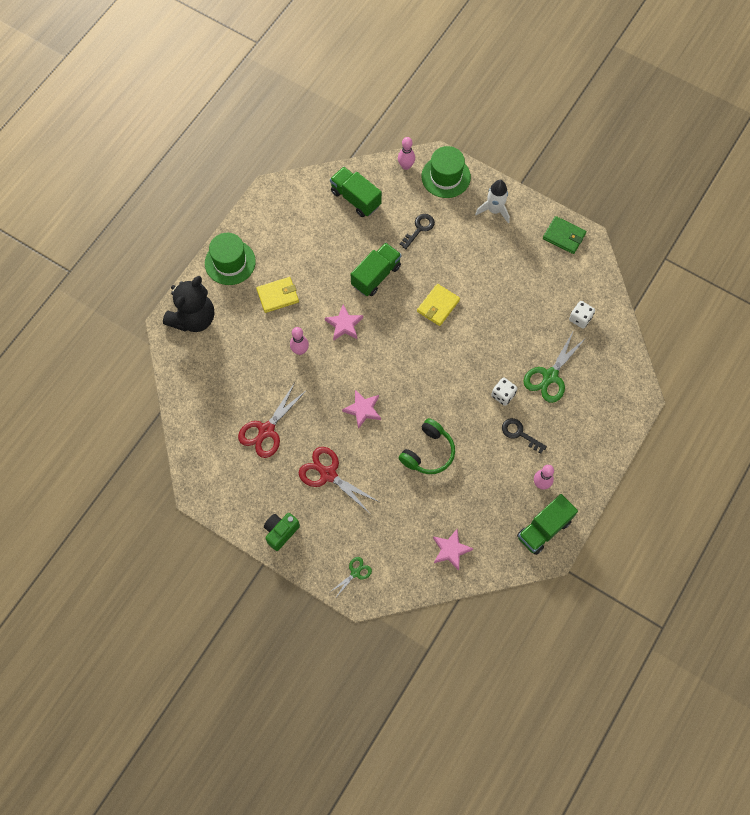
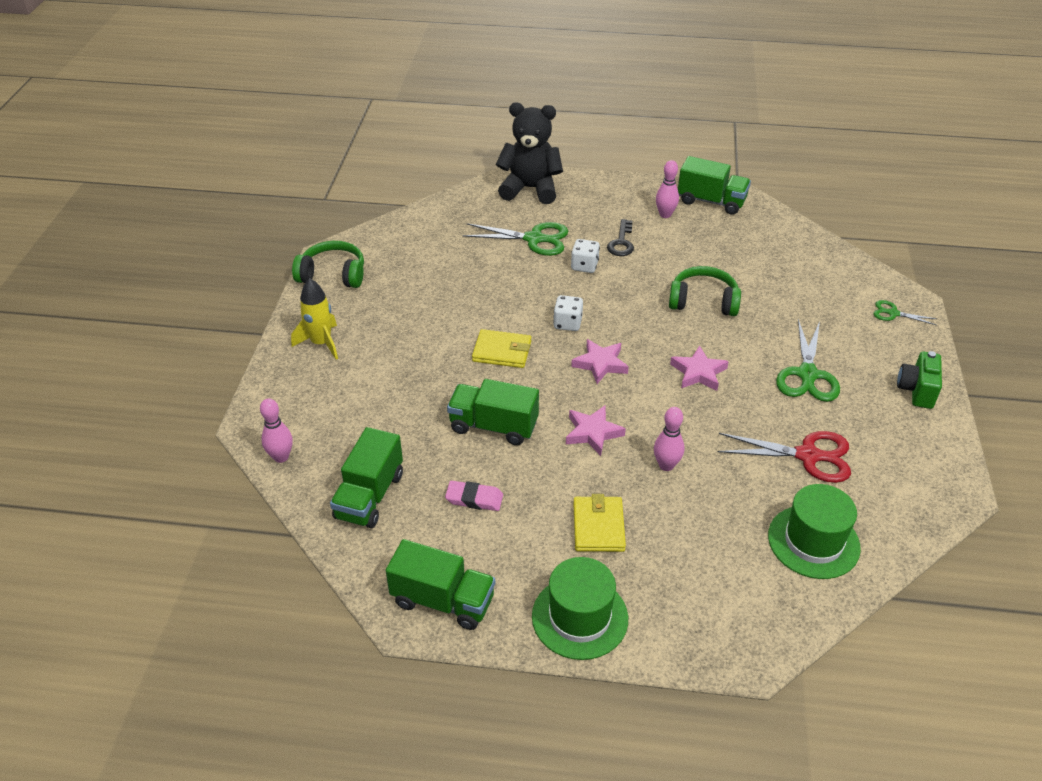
camera: 115 degrees left, 25 degrees down
black teddy bear [163,276,214,332] -> black teddy bear moved to [496,102,563,204]
yellow wallet [256,277,299,313] -> yellow wallet turned 45 degrees clockwise [573,494,626,552]
green camera [264,513,300,551] -> green camera turned 90 degrees clockwise [897,351,942,409]
red scissors [299,447,379,513] -> green scissors [776,319,840,402]
black key [400,214,435,249] -> none
green hat [421,146,471,198] -> green hat moved to [768,484,861,579]
pink star [433,529,473,571] -> pink star moved to [571,339,629,384]
white rocket [475,180,510,223] -> yellow rocket [291,278,338,360]
green wallet [543,216,586,254] -> green headphones [292,241,364,288]
white dice [569,301,595,329] -> white dice moved to [553,295,583,331]
none -> green truck [386,539,495,630]
none -> pink eraser [445,481,503,511]

